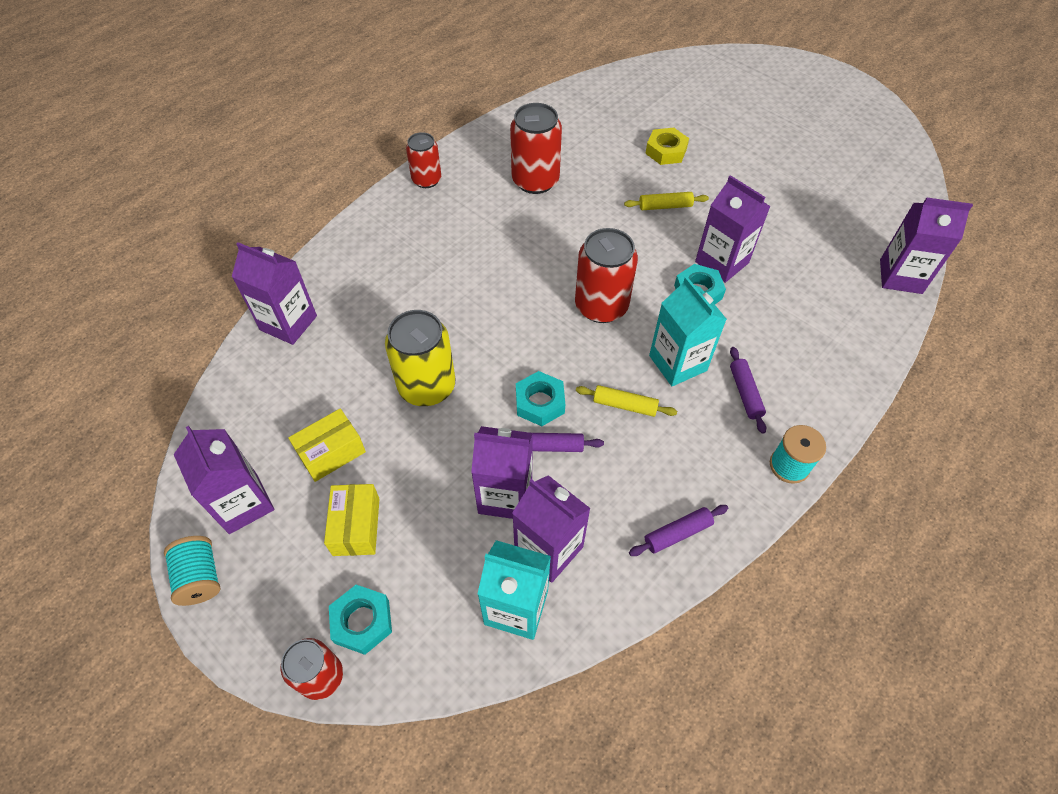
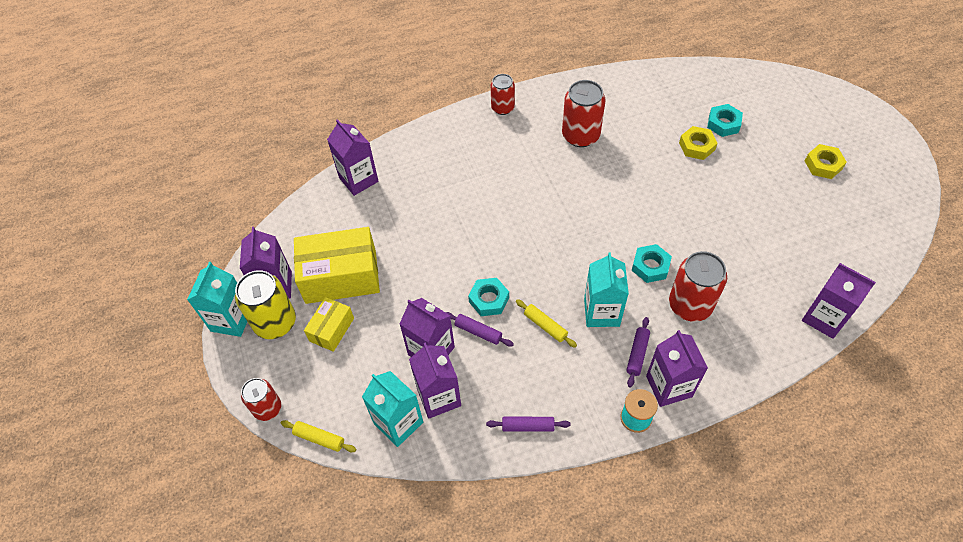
camera: 30 degrees right, 0 degrees up
turquoise spool [164,536,221,606] -> turquoise carton [187,262,247,337]
yellow box [288,408,366,482] -> yellow box [294,227,380,304], size x1.87
turquoise nut [329,585,392,655] -> turquoise nut moved to [707,104,743,137]
yellow can [385,310,456,406] -> yellow can moved to [235,270,296,339]
red can [575,228,638,323] -> red can moved to [669,251,727,322]
yellow rolling pin [624,192,709,210] -> yellow rolling pin moved to [281,420,356,452]
purple carton [695,175,771,283] -> purple carton moved to [646,330,708,407]
none -> yellow nut [805,144,847,179]

